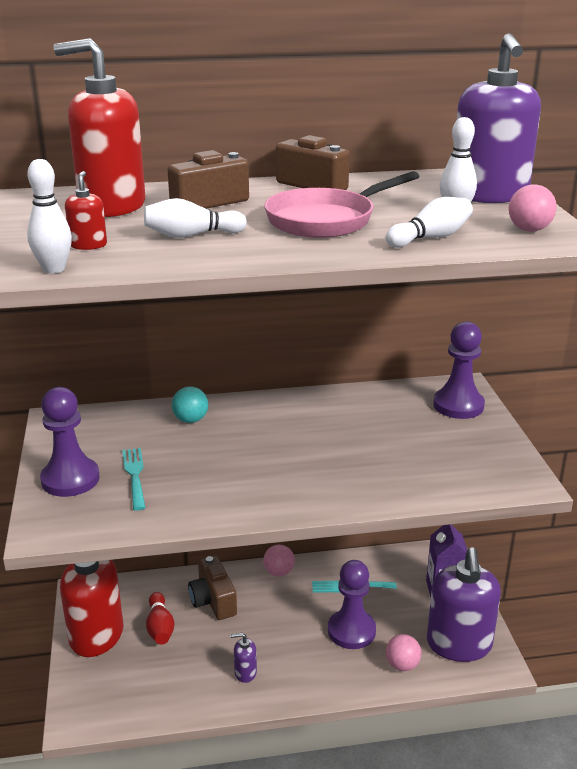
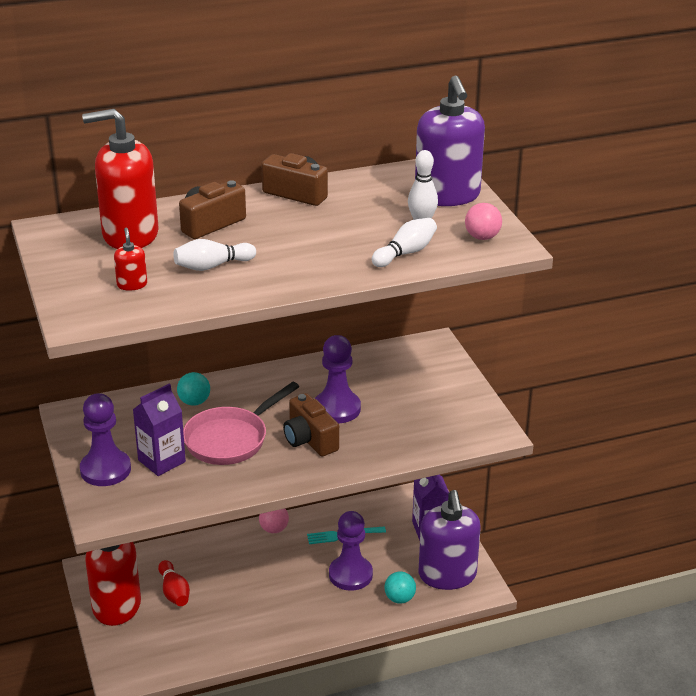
camera: 10 degrees left, 5 degrees up
white bowling pin [27,159,72,274] -> none
turquoise fork [122,448,145,511] -> purple carton [133,383,186,476]
brown camera [188,556,237,620] -> brown camera moved to [283,393,339,456]
purple soap dispenser [230,633,257,683] -> none
pink pan [264,171,420,238] -> pink pan moved to [183,382,299,465]
pink ball [386,634,422,671] -> turquoise ball [384,572,416,604]
purple pawn [433,321,485,419] -> purple pawn moved to [315,335,361,423]

